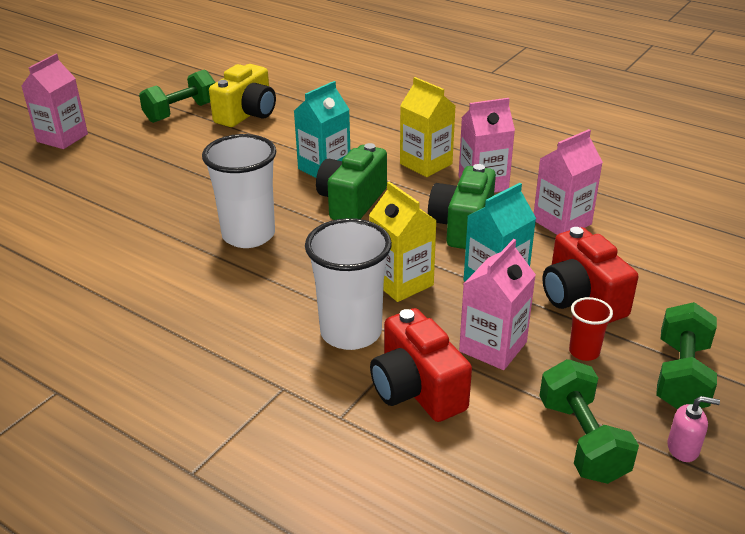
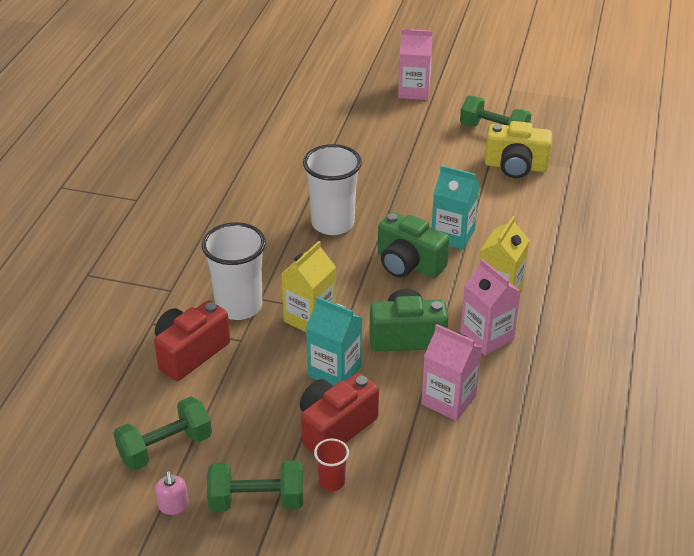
camera: 70 degrees right, 5 degrees up
green camera [316,143,387,220] -> green camera turned 150 degrees counterclockwise [378,212,450,278]
pink carton [459,239,536,370] -> none
red cup [569,297,613,361] -> red cup moved to [314,438,349,491]

